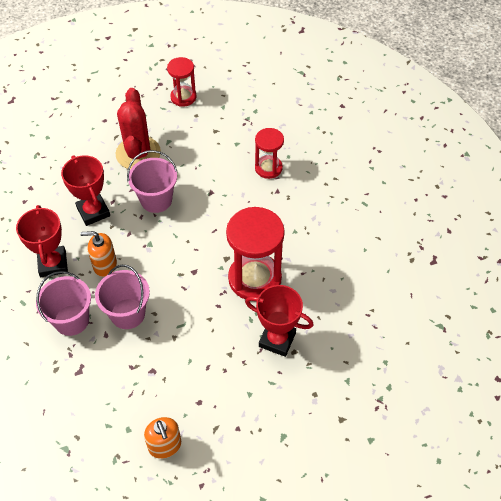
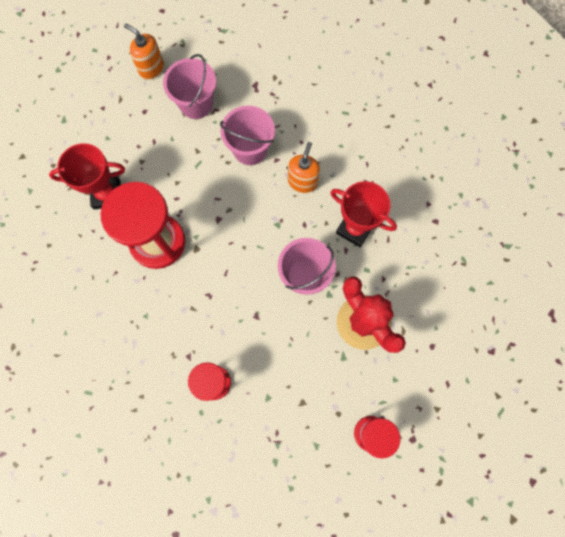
camera: 150 degrees right, 20 degrees up
red trophy [16,205,68,277] -> none
pink bucket [36,271,91,336] -> pink bucket moved to [163,54,216,119]
orange soap dispenser [80,231,117,277] -> orange soap dispenser turned 45 degrees counterclockwise [288,142,320,193]

